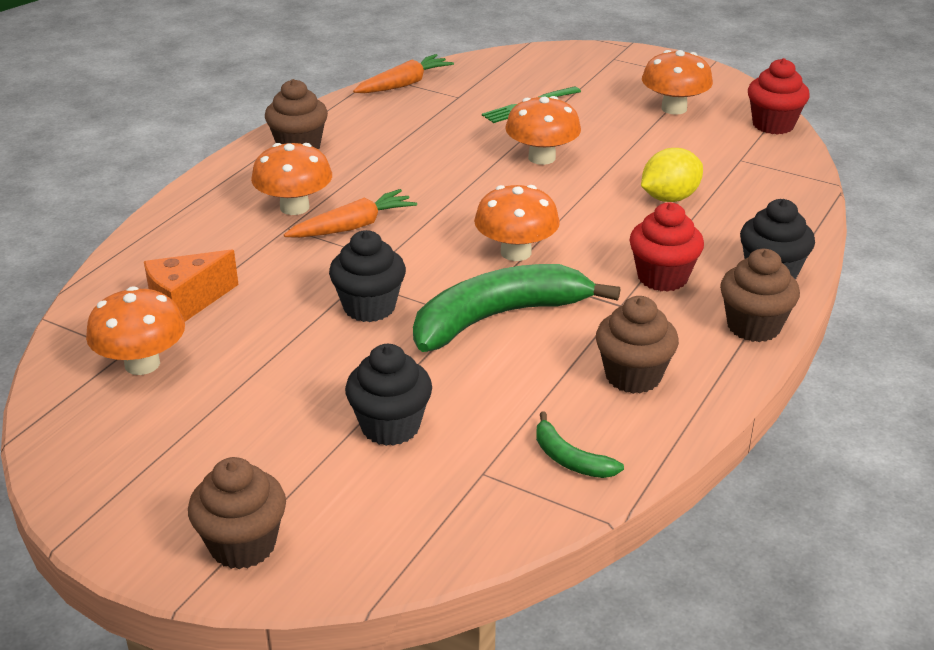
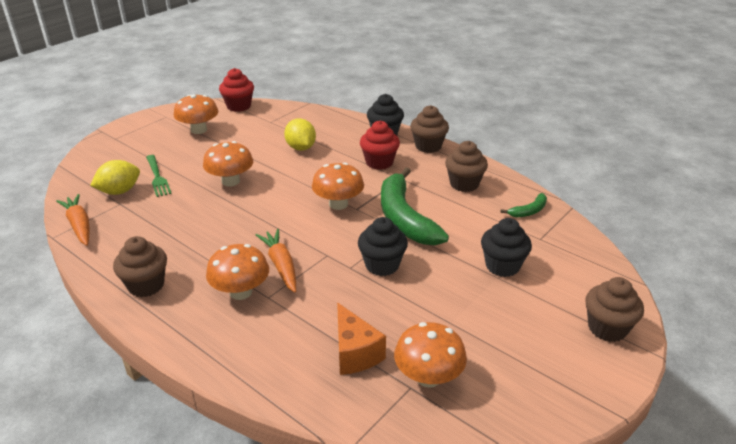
camera: 80 degrees left, 0 degrees up
none -> yellow lemon [90,160,140,195]

